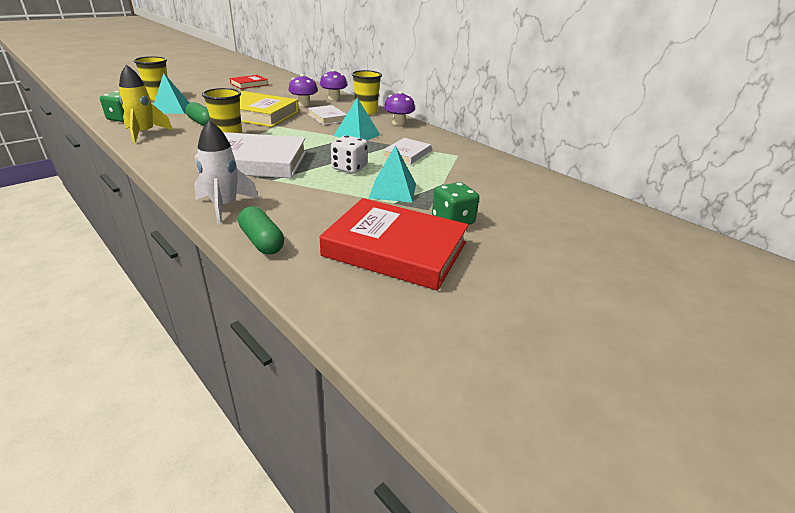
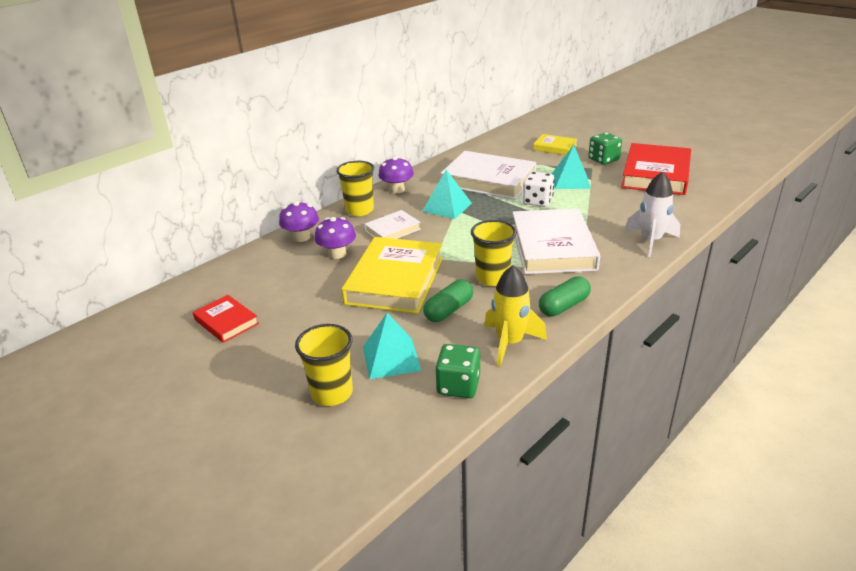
camera: 90 degrees left, 0 degrees up
green capsule [238,206,284,254] -> green capsule moved to [539,276,591,316]
white book [383,138,431,165] -> white book [441,151,536,200], size x1.95
none -> yellow book [533,134,578,155]

